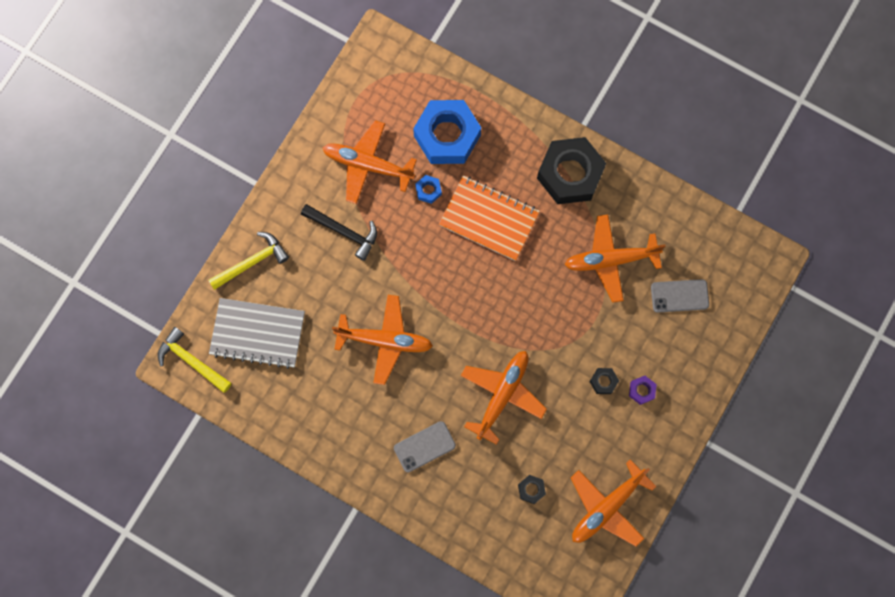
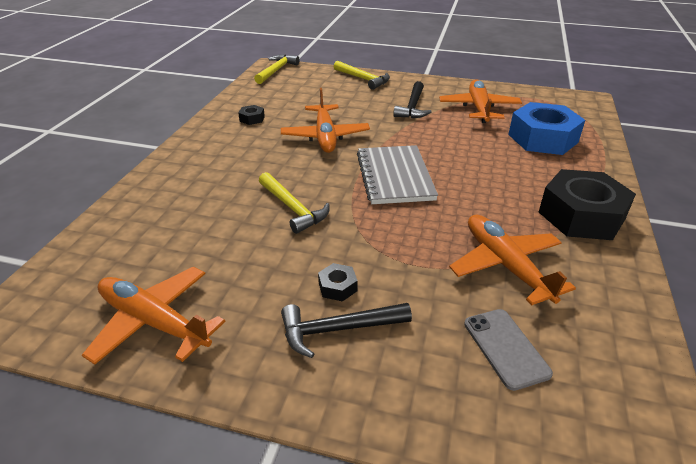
camera: 75 degrees right, 40 degrees down
grey notebook [209,298,305,369] -> grey notebook moved to [357,145,438,204]
grey phone [394,421,456,472] -> none
blue nut [415,175,442,204] -> none
orange notebook [439,176,540,261] -> none
orange plane [461,351,547,445] -> yellow hammer [259,172,330,234]
black nut [518,475,546,504] -> black nut moved to [238,105,265,125]
purple nut [629,376,657,405] -> black hammer [281,303,412,358]

